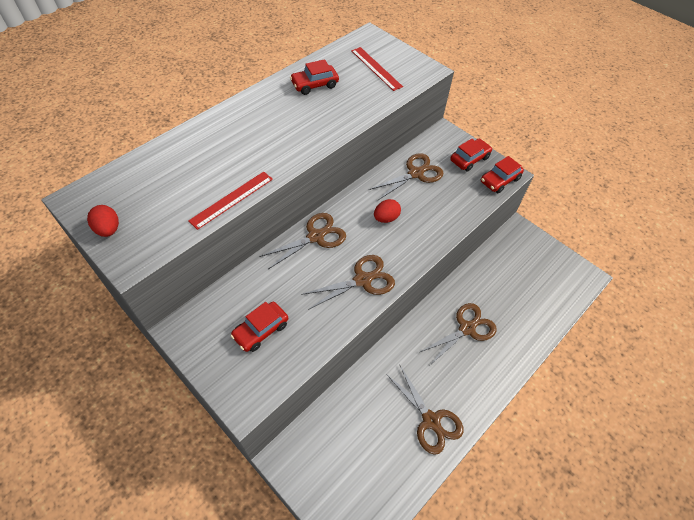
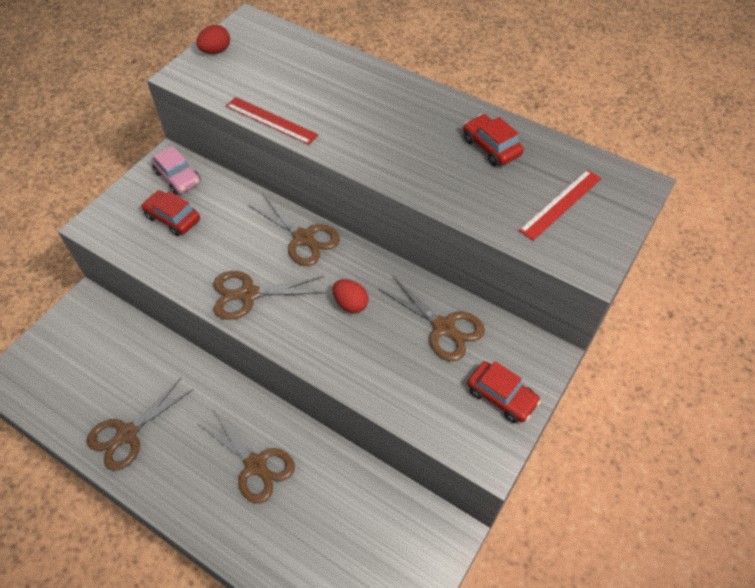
camera: 80 degrees right, 0 degrees up
brown scissors [301,255,395,310] -> brown scissors turned 120 degrees clockwise [214,271,326,320]
red car [481,156,524,193] -> none
none -> pink car [151,146,201,195]

